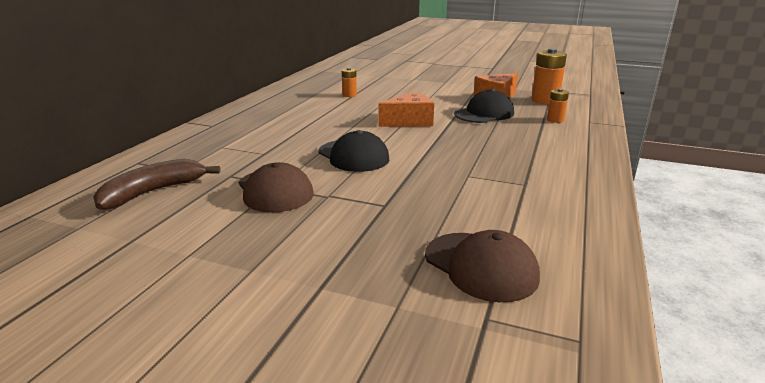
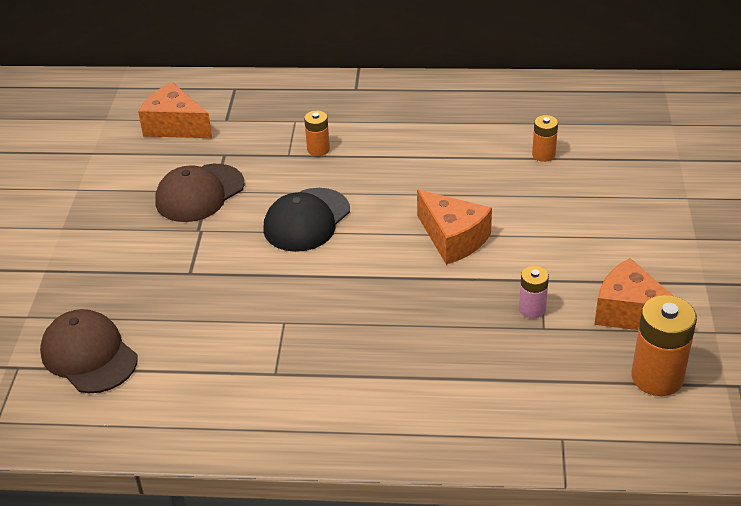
camera: 75 degrees right, 15 degrees up
brown banana [93,159,220,210] -> orange cheese [138,82,212,138]
brown cap [425,230,540,302] -> brown cap turned 105 degrees clockwise [40,309,138,393]
black cap [454,89,514,123] -> pink battery [519,266,549,318]
orange battery [547,89,569,123] -> orange battery moved to [304,111,330,156]

